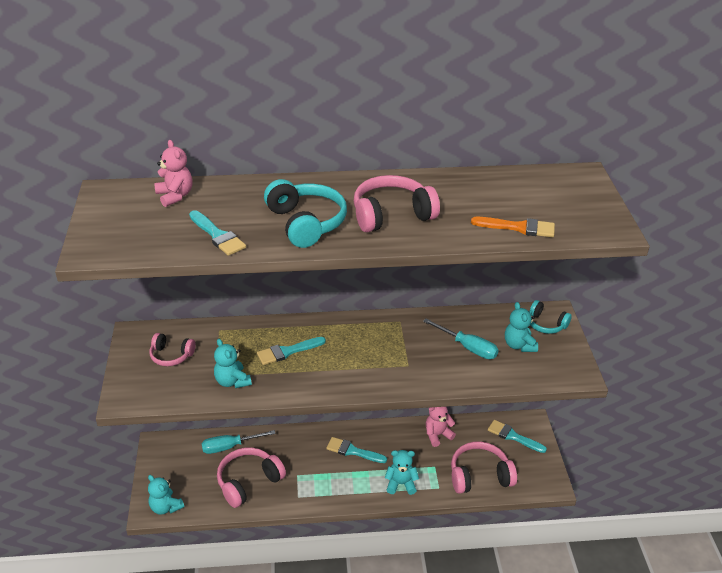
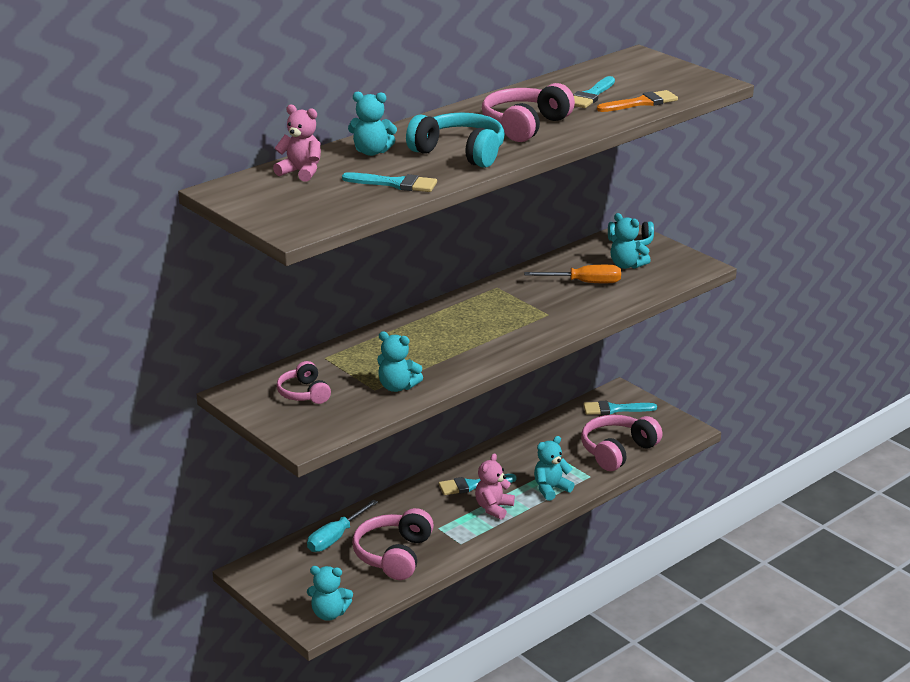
camera: 35 degrees left, 10 degrees down
pink headphones [149,333,196,366] -> pink headphones turned 90 degrees clockwise [277,361,331,404]
turquoise brush [257,337,326,365] -> turquoise brush moved to [573,76,615,108]
turquoise screwdriver [423,319,499,359] -> orange screwdriver [524,265,621,283]
pink teddy bear [426,407,456,447] -> pink teddy bear moved to [475,453,515,520]
none -> turquoise teddy bear [348,92,397,156]

